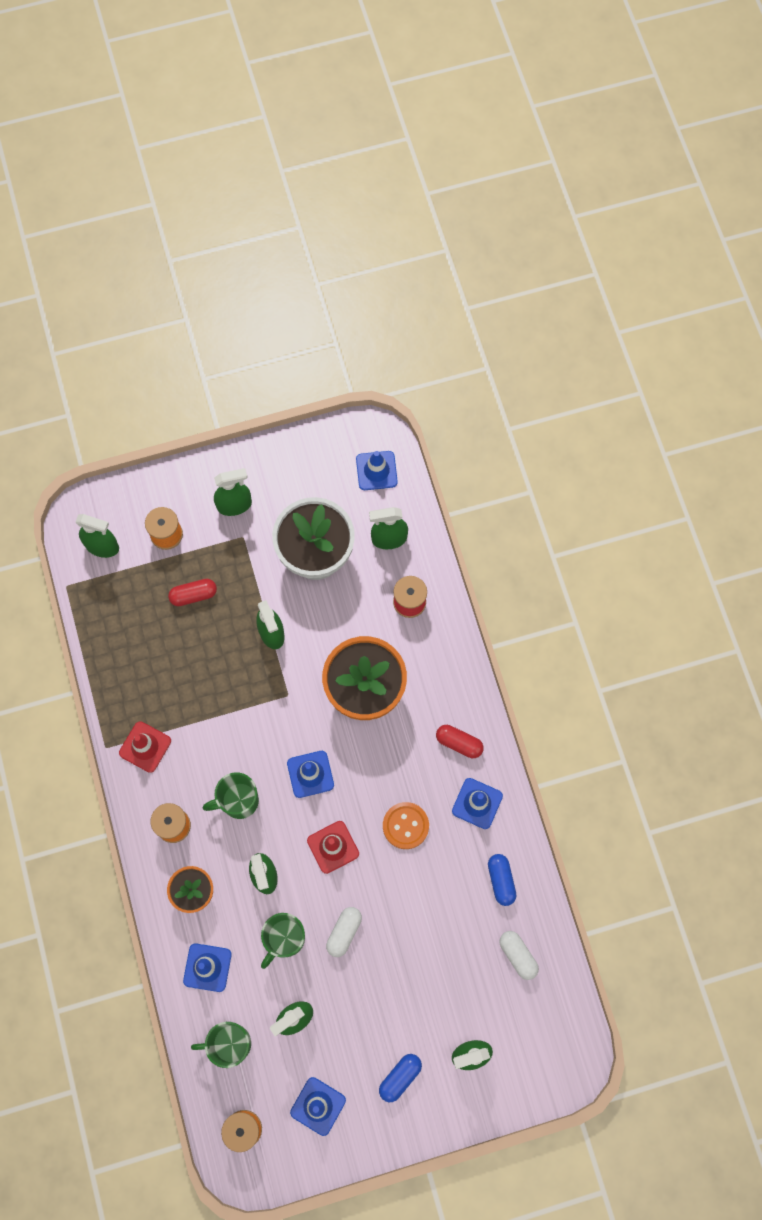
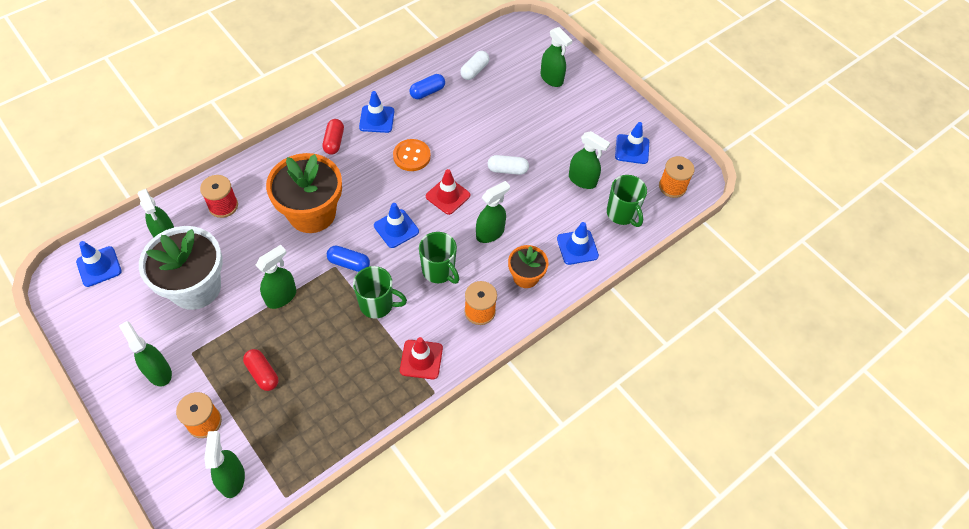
camera: 115 degrees left, 15 degrees down
green mug [261,913,305,969] -> green mug moved to [353,266,407,319]
blue capsule [379,1054,422,1102] -> blue capsule moved to [327,246,370,272]

